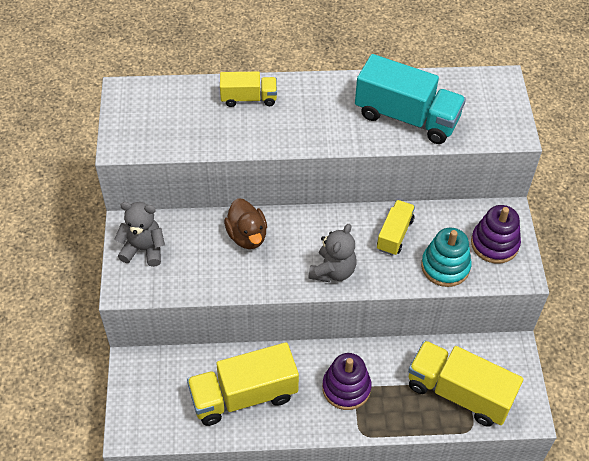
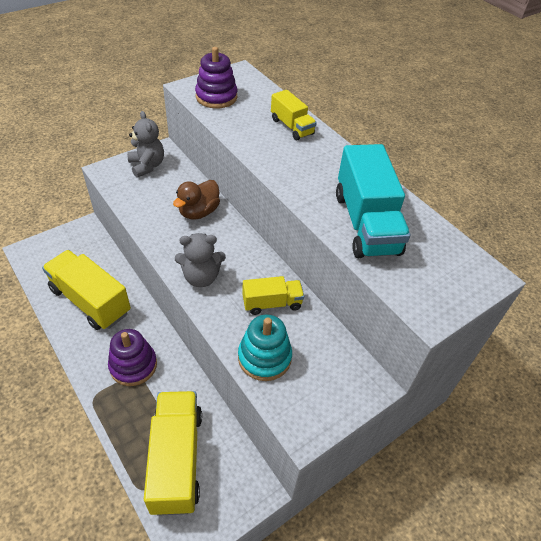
camera: 55 degrees right, 5 degrees down
purple stacking toy [471,205,521,264] -> purple stacking toy moved to [195,47,237,108]

